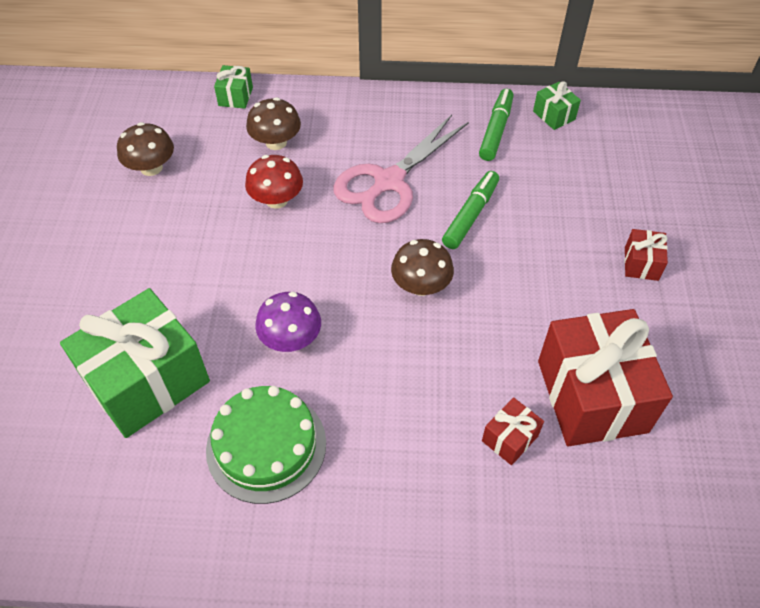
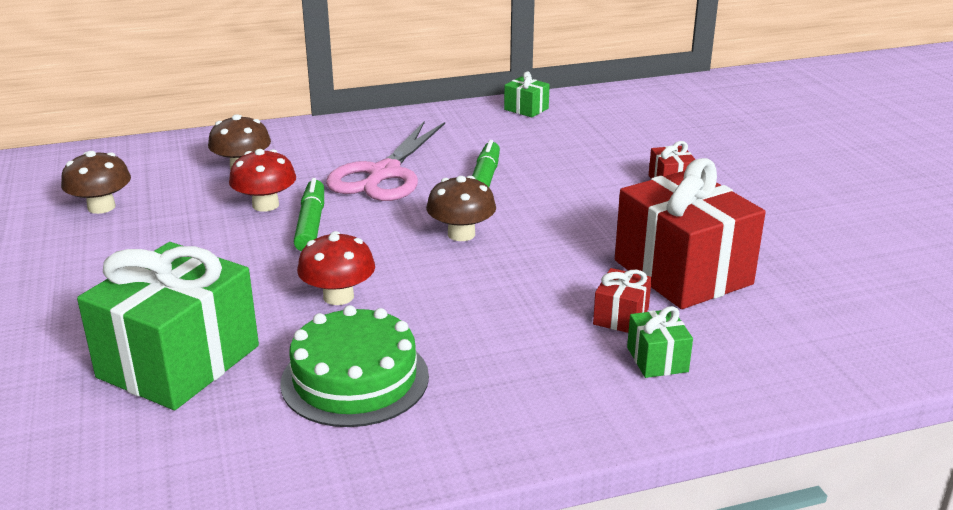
camera: 20 degrees left, 25 degrees down
green gift [214,65,253,109] -> green gift moved to [627,306,693,378]
purple mushroom [255,292,321,352] -> red mushroom [297,231,375,305]
green marker [479,89,513,161] -> green marker moved to [294,178,324,251]

